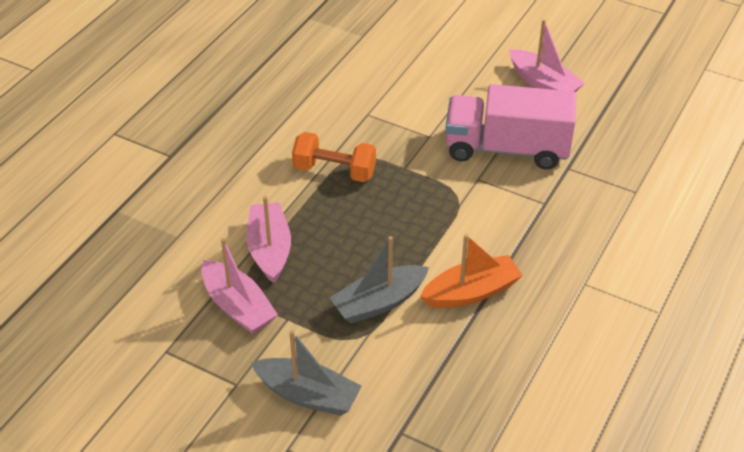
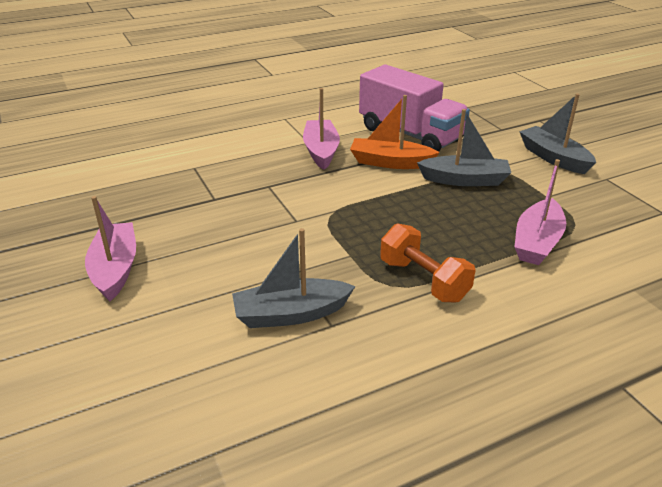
camera: 145 degrees left, 10 degrees down
pink boat [201,238,278,334] -> pink boat moved to [303,88,340,170]
pink truck [445,84,576,170] -> pink truck moved to [359,65,470,152]
none -> grey boat [232,228,355,328]

